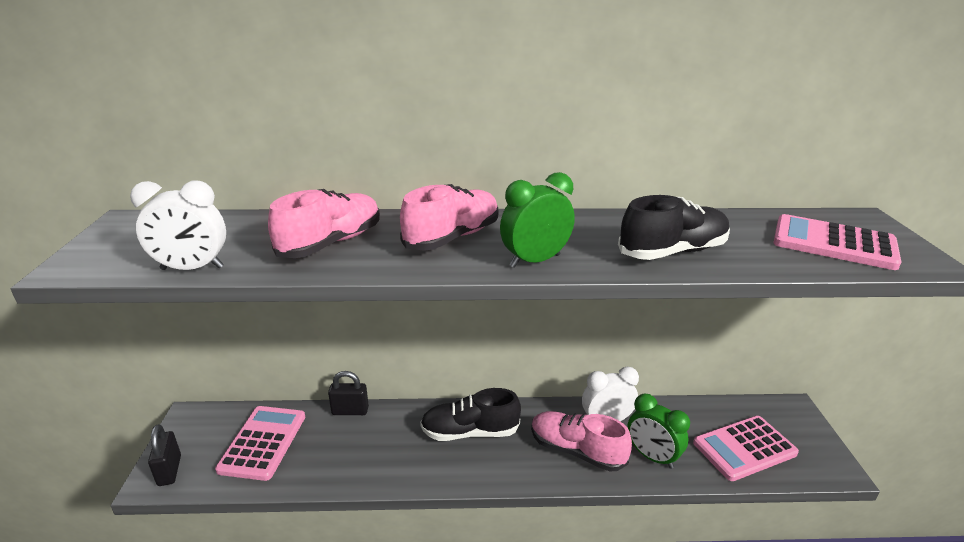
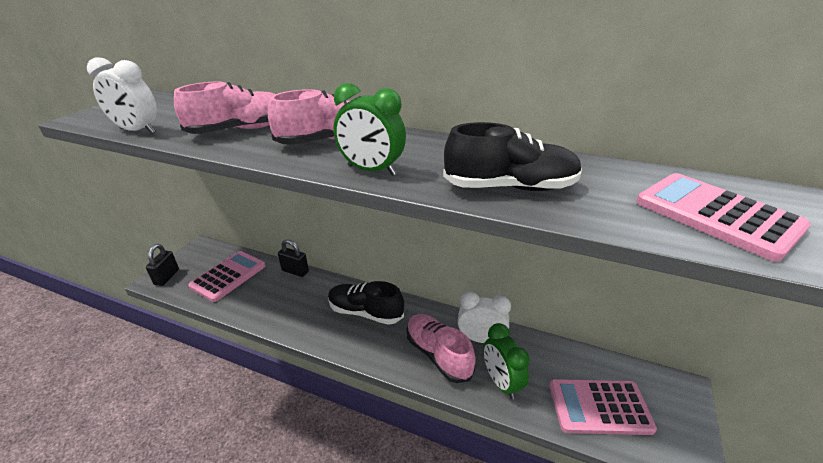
camera: 25 degrees right, 5 degrees up
green clock [500,172,575,268] -> green clock turned 150 degrees counterclockwise [333,83,406,176]

